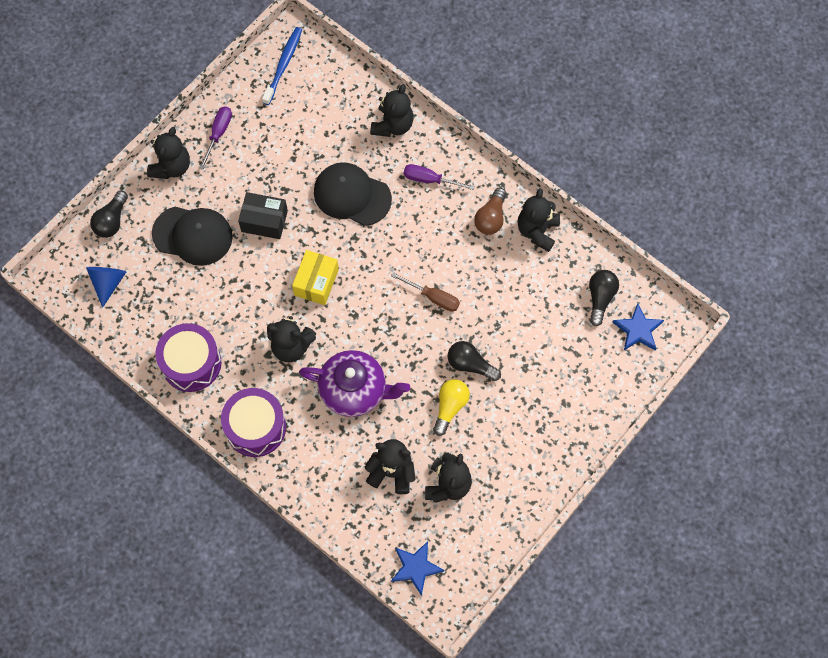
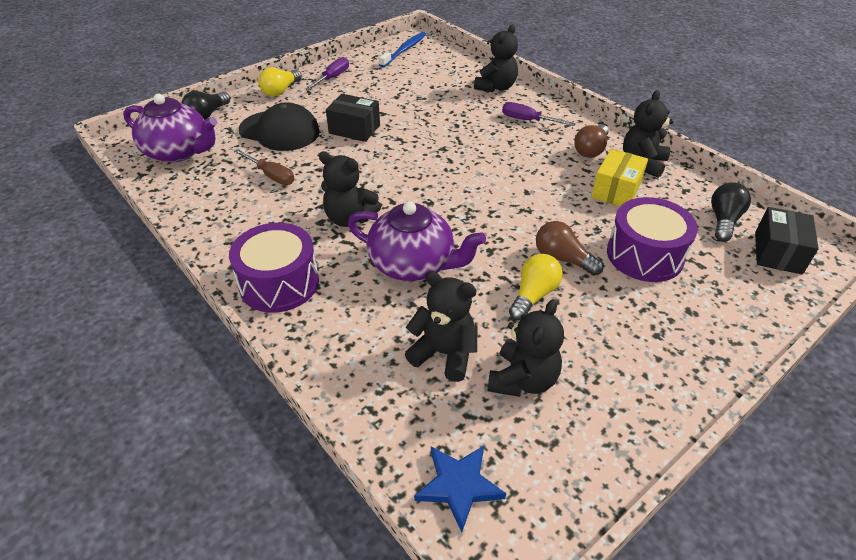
camera: 10 degrees right, 25 degrees down
blue cone [86,267,126,308] -> purple teapot [123,94,217,162]
black teddy bear [147,127,190,179] -> yellow light bulb [258,67,302,97]
purple drum [156,323,221,392] -> purple drum moved to [607,197,698,282]
yellow box [292,250,339,305] -> yellow box moved to [591,149,648,206]
black cap [314,162,392,226] -> none
brown screwdriver [391,272,460,312] -> brown screwdriver moved to [234,149,295,185]
black light bulb [447,341,501,381] -> brown light bulb [536,221,604,276]
blue star [612,303,664,350] -> black box [755,207,819,275]

